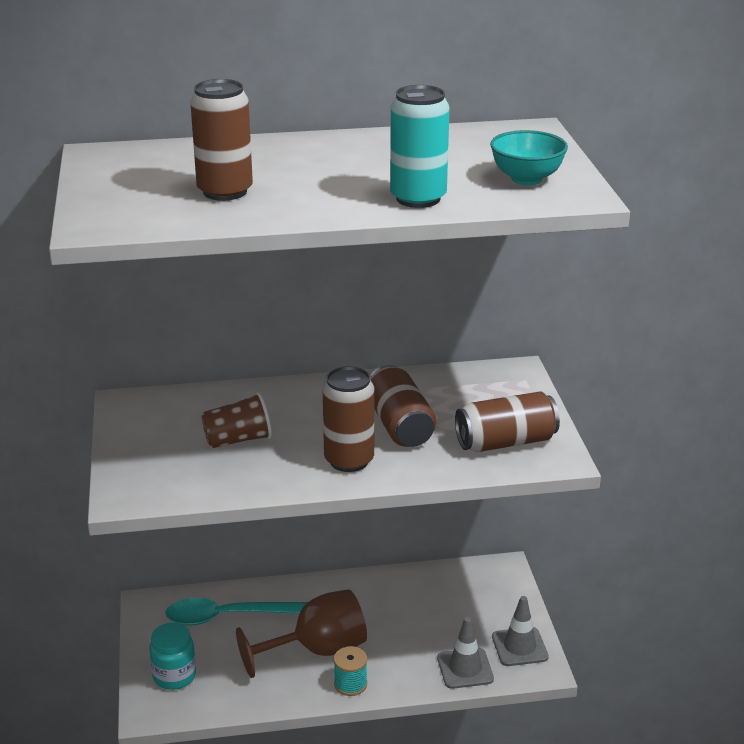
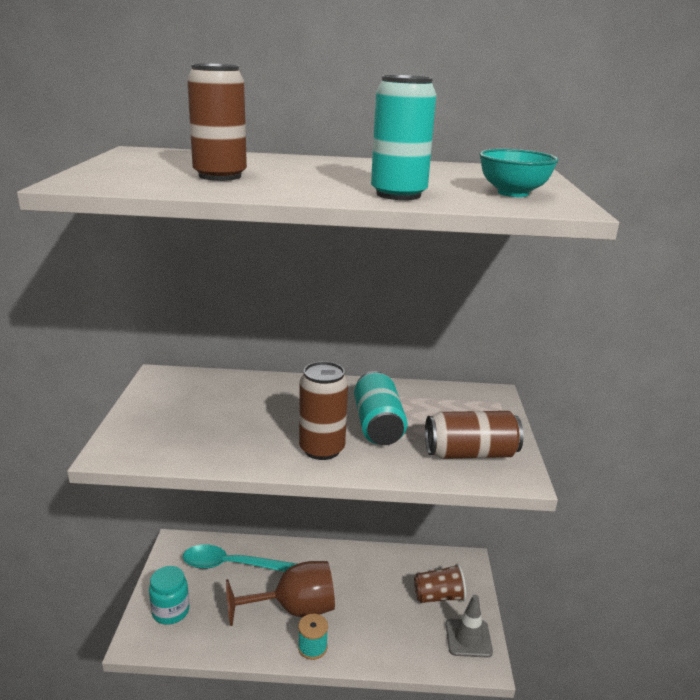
camera: 10 degrees right, 5 degrees down
brown cup [201,392,272,448] -> brown cup moved to [414,564,466,603]
brown can [370,365,436,447] -> turquoise can [354,371,407,445]
grey traffic cone [437,617,494,689] -> none

